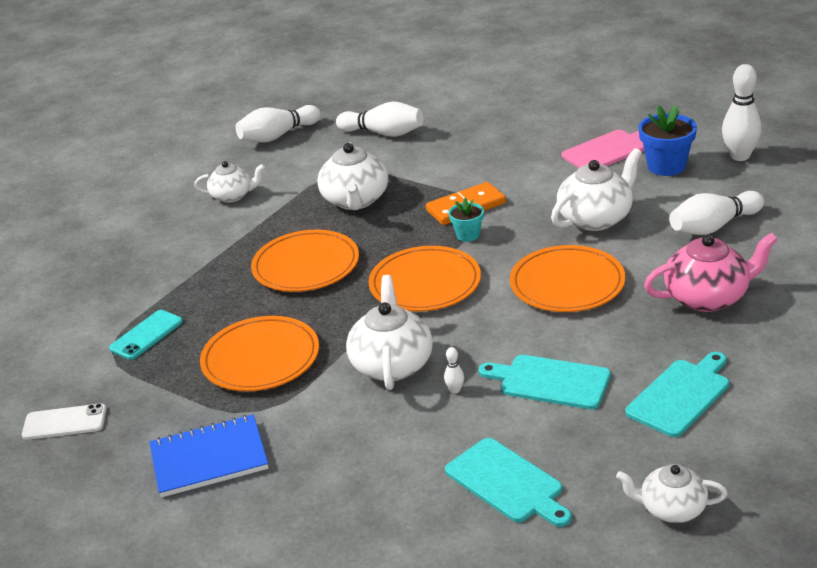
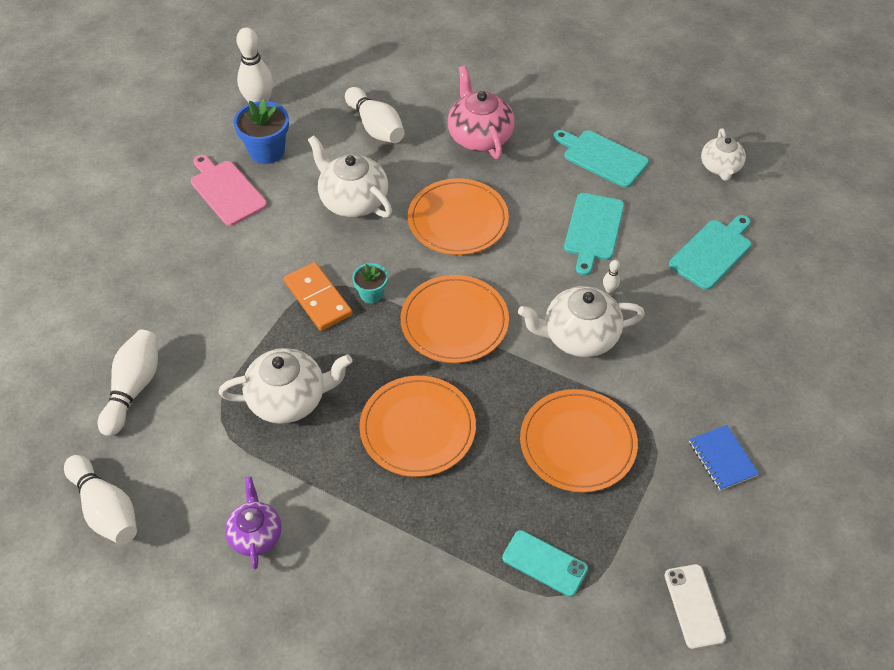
camera: 100 degrees left, 20 degrees up
blue notebook [149,414,268,497] -> blue notebook [689,425,759,491], size x0.63
white teapot [194,161,265,203] -> purple teapot [225,477,282,569]

